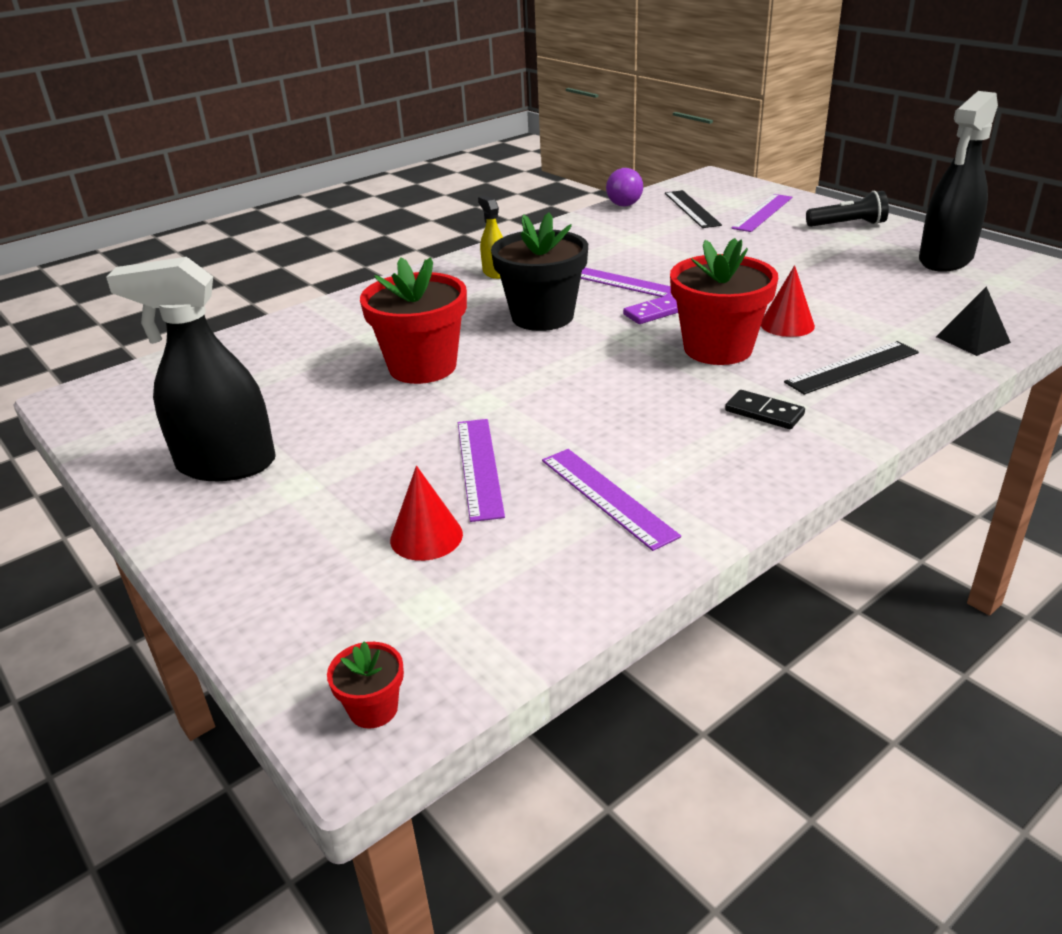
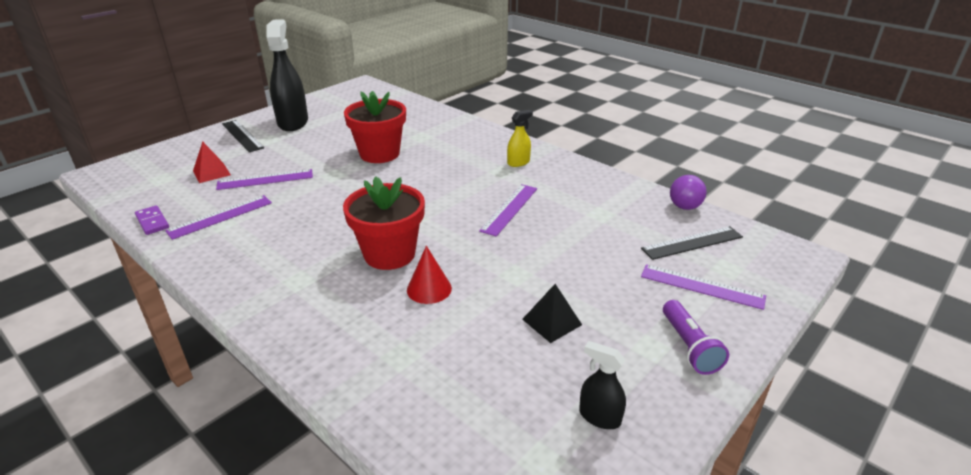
camera: 80 degrees right, 0 degrees up
red flower pot [327,641,404,728] -> none
red cone [390,466,463,561] -> red pyramid [193,141,231,183]
black flower pot [491,212,588,331] -> none
purple domino [623,295,678,324] -> purple domino moved to [135,205,169,235]
black domino [725,390,805,429] -> none
black ruler [784,341,919,395] -> black ruler moved to [222,120,264,152]
black flashlight [806,191,889,227] -> purple flashlight [663,300,729,375]
black spray bottle [919,91,998,272] -> black spray bottle [579,341,626,429], size x0.49
black pyramid [936,286,1011,356] -> black pyramid moved to [522,284,582,343]

